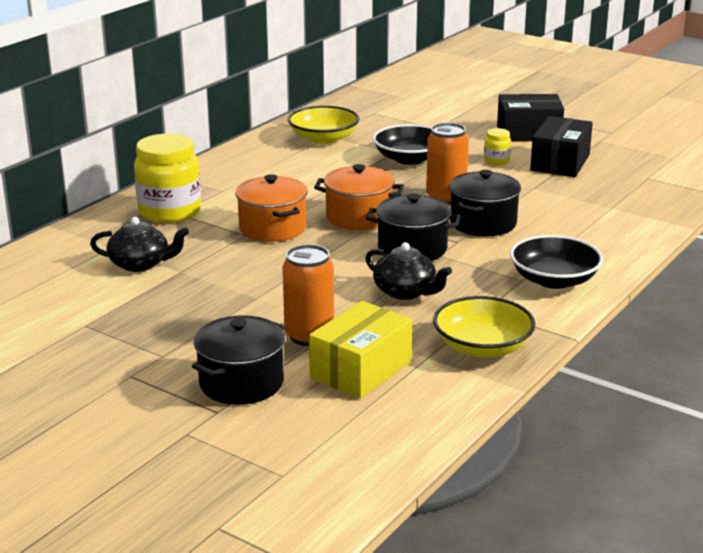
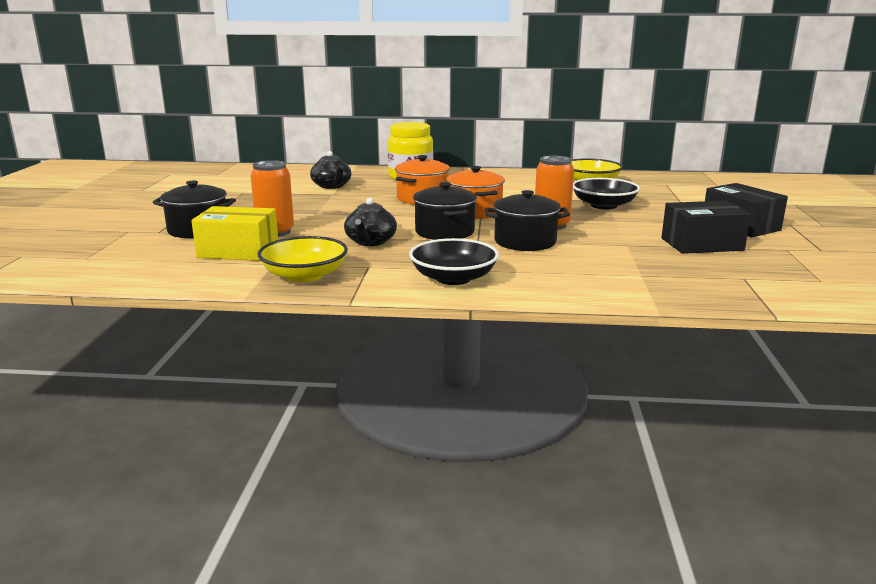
camera: 60 degrees right, 5 degrees down
yellow jar [484,128,511,165] -> none

